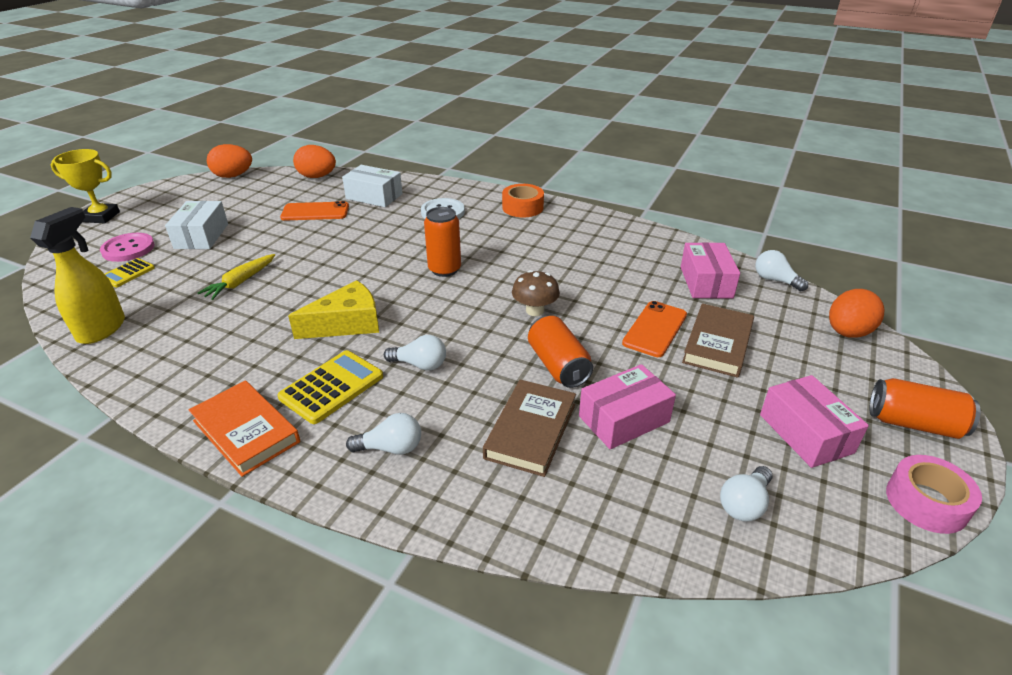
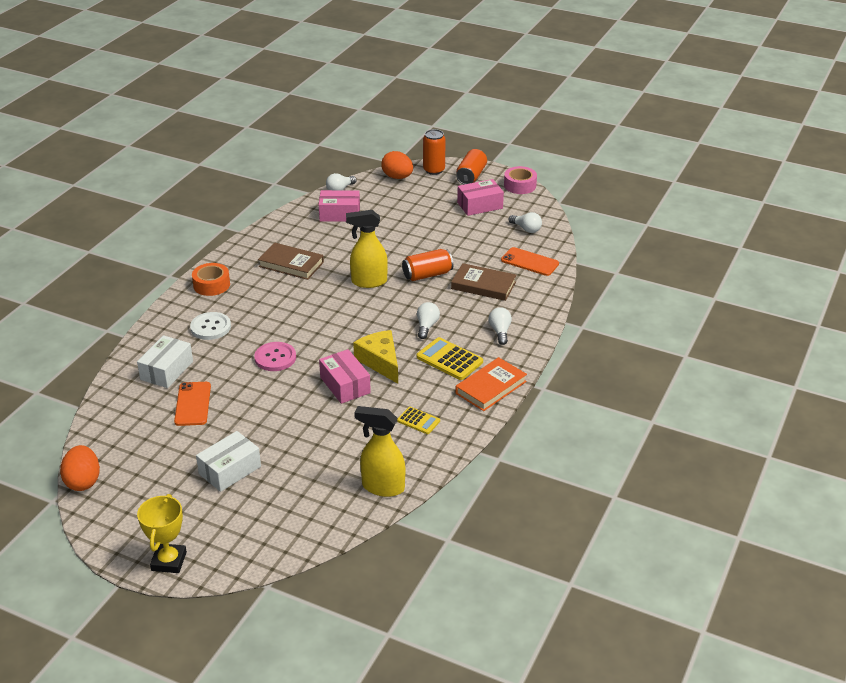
camera: 90 degrees left, 0 degrees up
pink button [100,233,154,262] -> pink button moved to [254,342,296,371]
yellow calculator [105,258,155,287] -> yellow calculator moved to [397,407,440,434]
white box [165,201,228,249] -> white box turned 45 degrees counterclockwise [196,431,261,492]
yellow carrot [198,254,275,300] -> none
orange egg [293,145,336,178] -> none
orange can [424,207,461,277] -> orange can moved to [423,129,446,175]
brown mushroom [512,270,560,316] -> yellow spray bottle [346,210,388,288]
pink box [579,364,676,449] -> pink box moved to [319,349,371,404]
orange phone [622,301,687,357] -> orange phone moved to [501,247,559,276]
brown book [682,303,754,378] -> brown book moved to [258,243,324,280]

